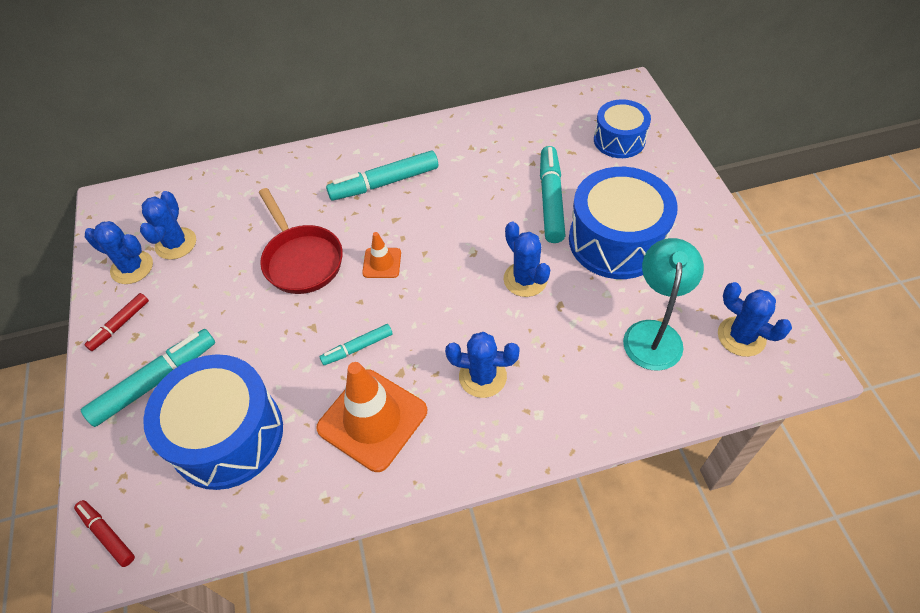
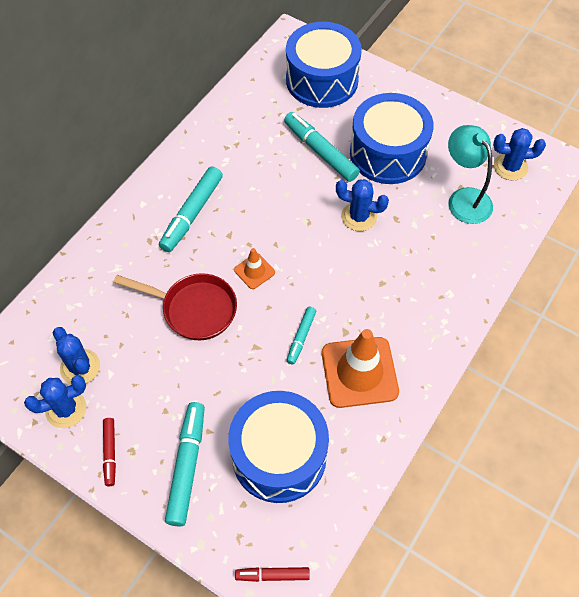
camera: 45 degrees left, 5 degrees up
blue cactus [445,332,520,398] -> none
blue drum [594,99,651,158] -> blue drum [286,22,362,108], size x1.67

